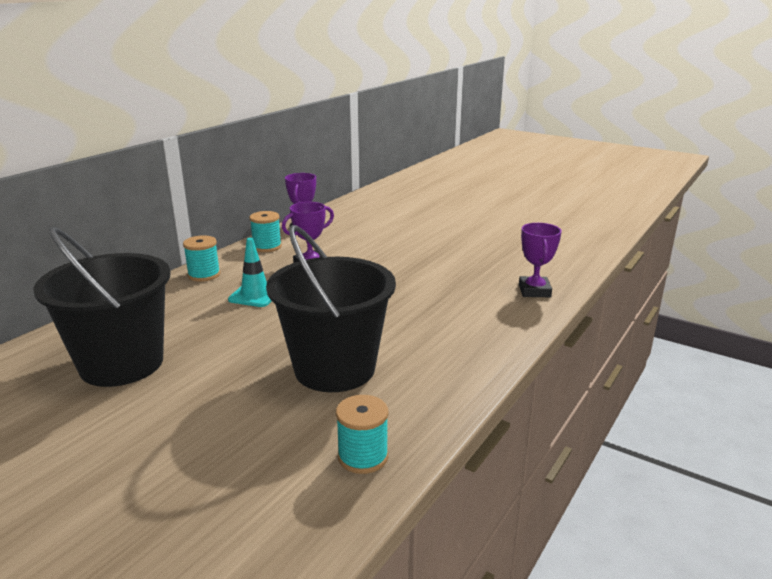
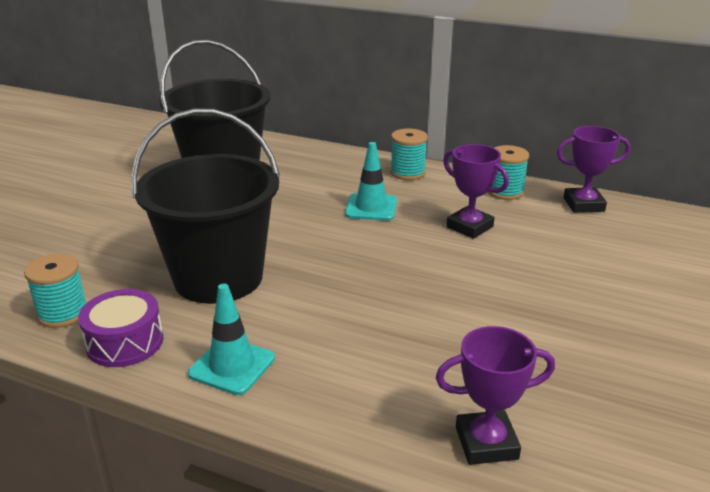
camera: 80 degrees right, 5 degrees up
none -> purple drum [78,289,163,367]
none -> turquoise traffic cone [188,283,275,395]

